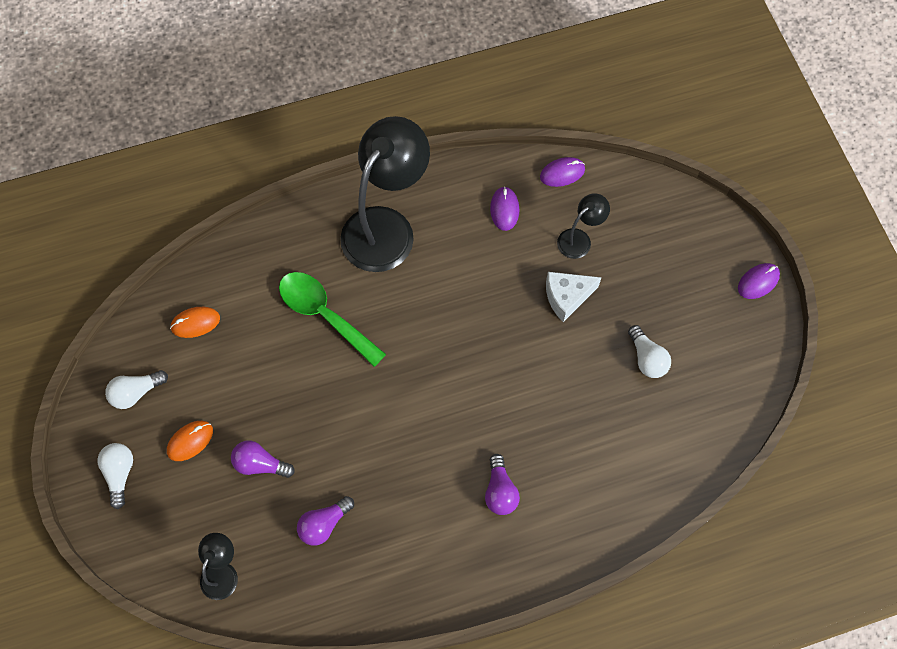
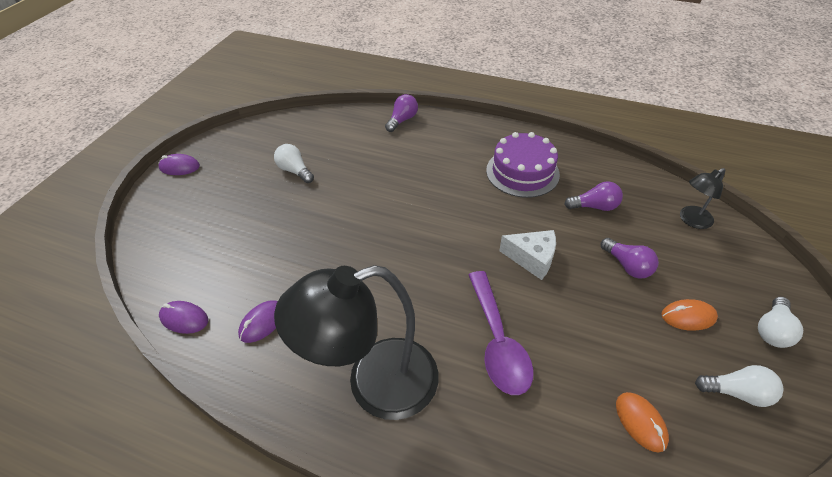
camera: 140 degrees left, 20 degrees down
orange mouse [170,307,220,338] -> orange mouse turned 45 degrees clockwise [616,392,669,453]
green spoon [279,272,386,367] -> purple spoon [469,271,534,395]
purple light bulb [485,454,520,515] -> purple light bulb moved to [385,94,418,132]
white cheese [546,272,602,322] -> white cheese moved to [499,230,556,280]
black lamp [557,193,610,259] -> none
white light bulb [628,325,671,378] -> white light bulb turned 60 degrees counterclockwise [274,144,314,183]
none -> purple cake [486,132,560,198]

